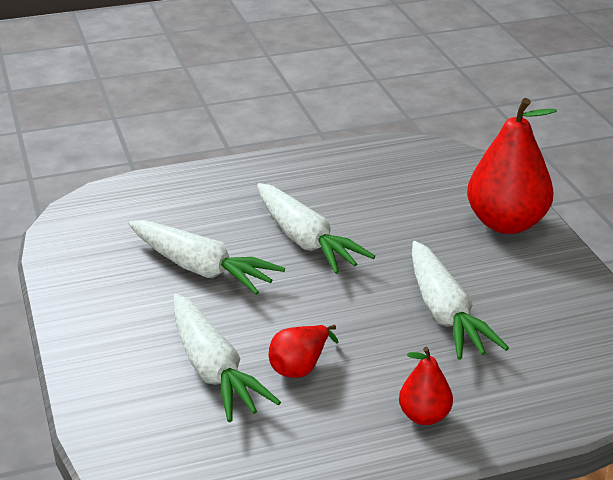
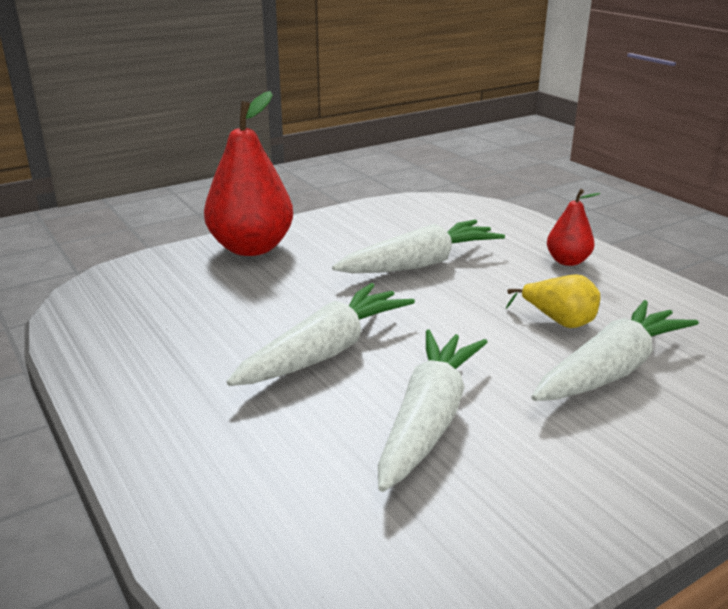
camera: 105 degrees left, 5 degrees down
red pear [269,325,338,378] -> yellow pear [506,274,600,328]

